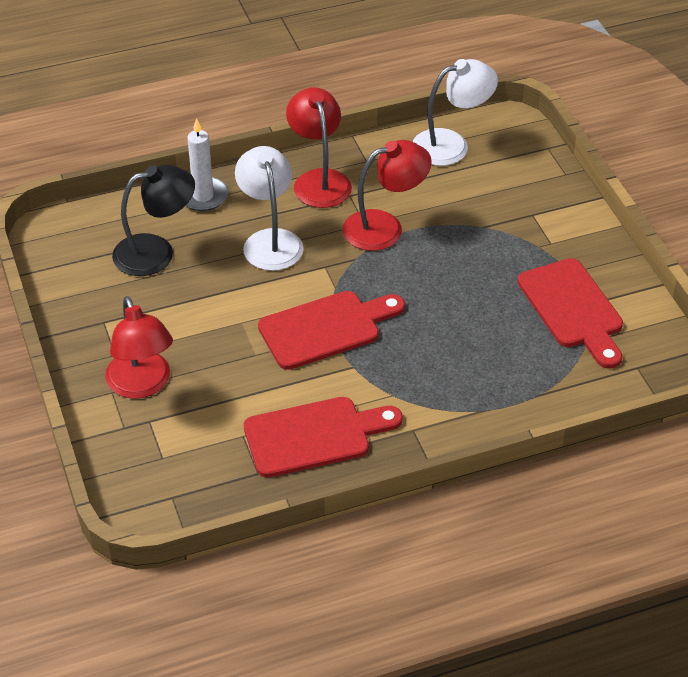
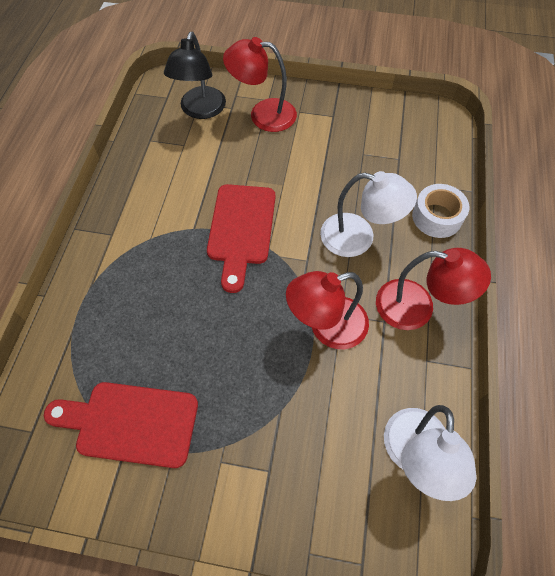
camera: 120 degrees right, 15 degrees up
black lamp [112,165,195,276] -> black lamp moved to [164,32,226,119]
white candle [186,118,228,211] -> white tape [412,184,469,238]
red cutting board [244,397,403,478] -> none
red lamp [343,140,432,251] -> red lamp turned 60 degrees clockwise [286,271,369,349]

